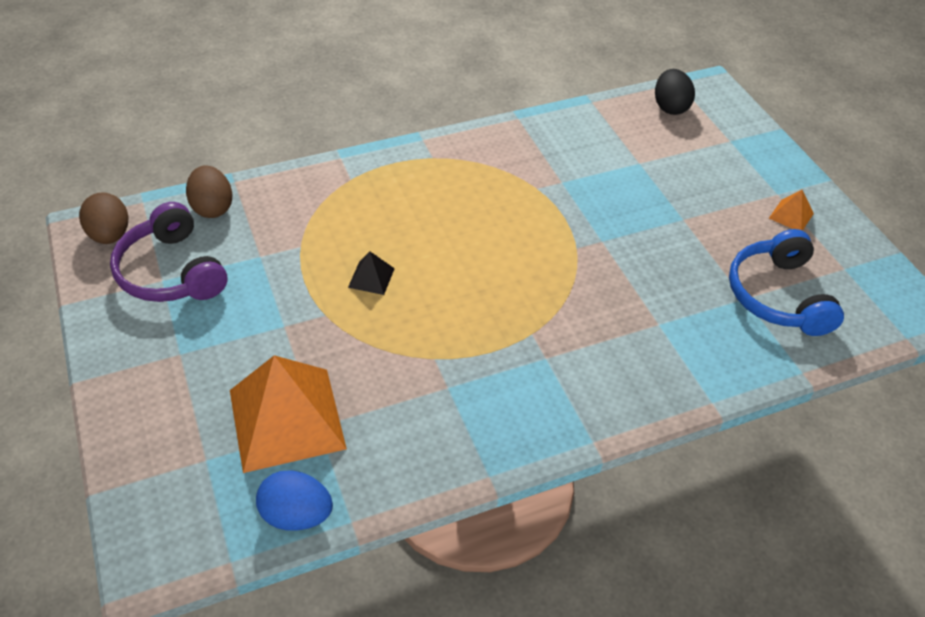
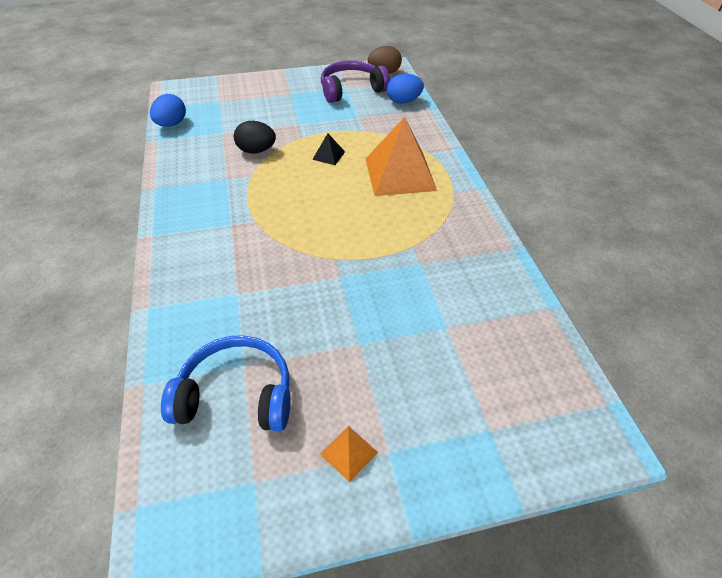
camera: 100 degrees right, 0 degrees up
brown egg [186,165,232,218] -> blue egg [387,74,424,104]
orange pyramid [230,355,347,473] -> orange pyramid moved to [366,117,437,196]
black egg [655,69,695,115] -> black egg moved to [234,121,276,154]

